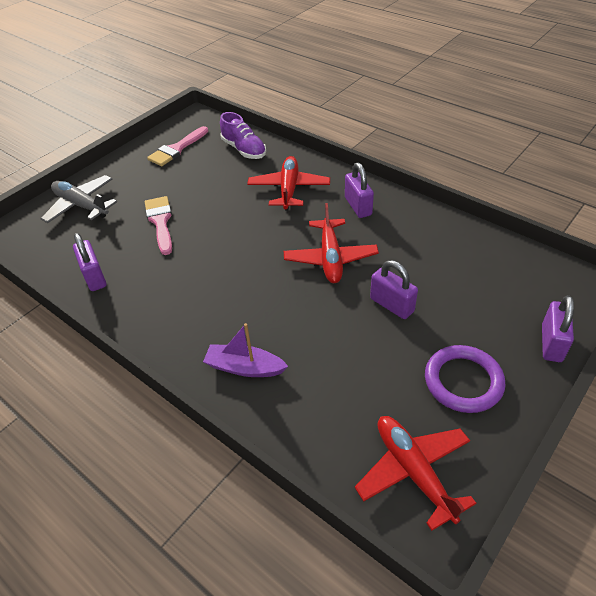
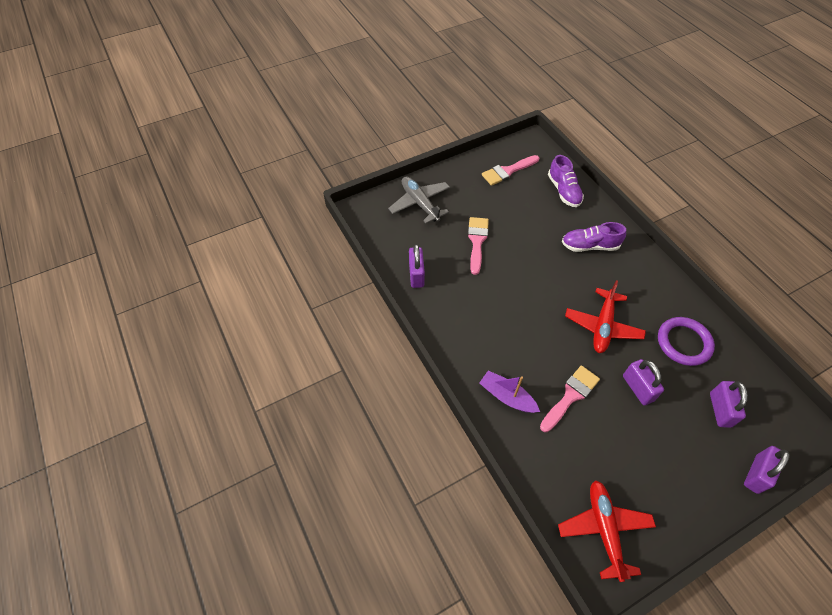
camera: 20 degrees right, 10 degrees up
red plane [247,156,330,210] -> purple shoe [562,222,626,252]
purple padlock [345,163,374,218] -> purple padlock moved to [710,381,748,428]
purple ring [425,345,506,413] -> purple ring moved to [658,317,715,366]
none -> pink brush [540,365,600,432]

